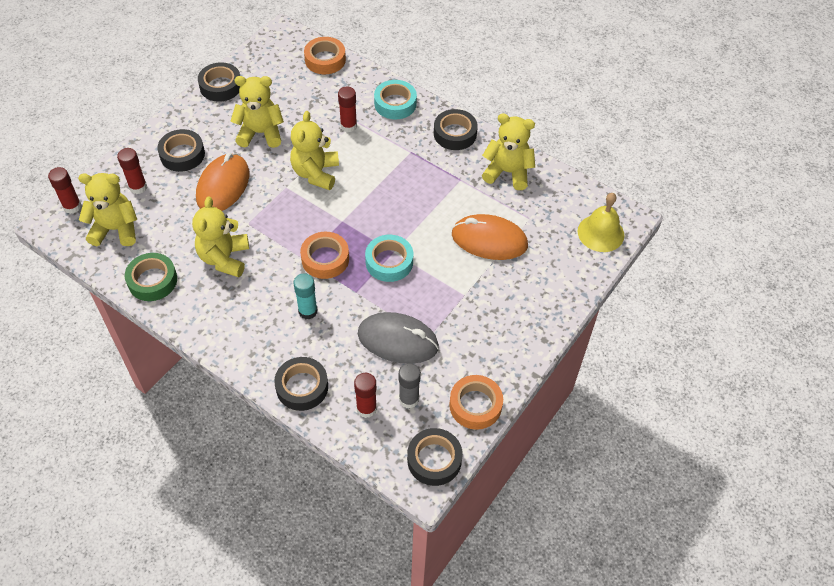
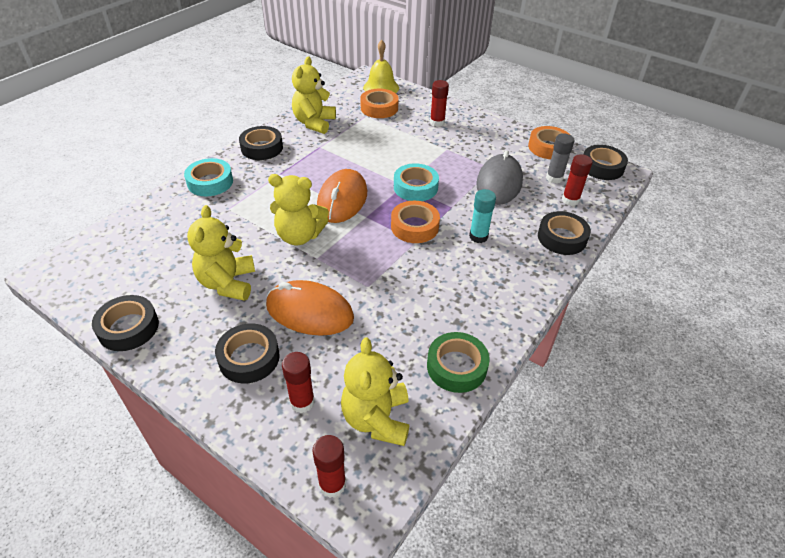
camera: 90 degrees left, 10 degrees down
yellow teddy bear [192,197,249,277] -> none
orange tape [304,37,346,74] -> orange tape moved to [360,89,399,118]
red glue stick [338,87,357,132] -> red glue stick moved to [430,80,449,127]
orange mouse [452,214,528,260] -> orange mouse moved to [317,169,367,223]

